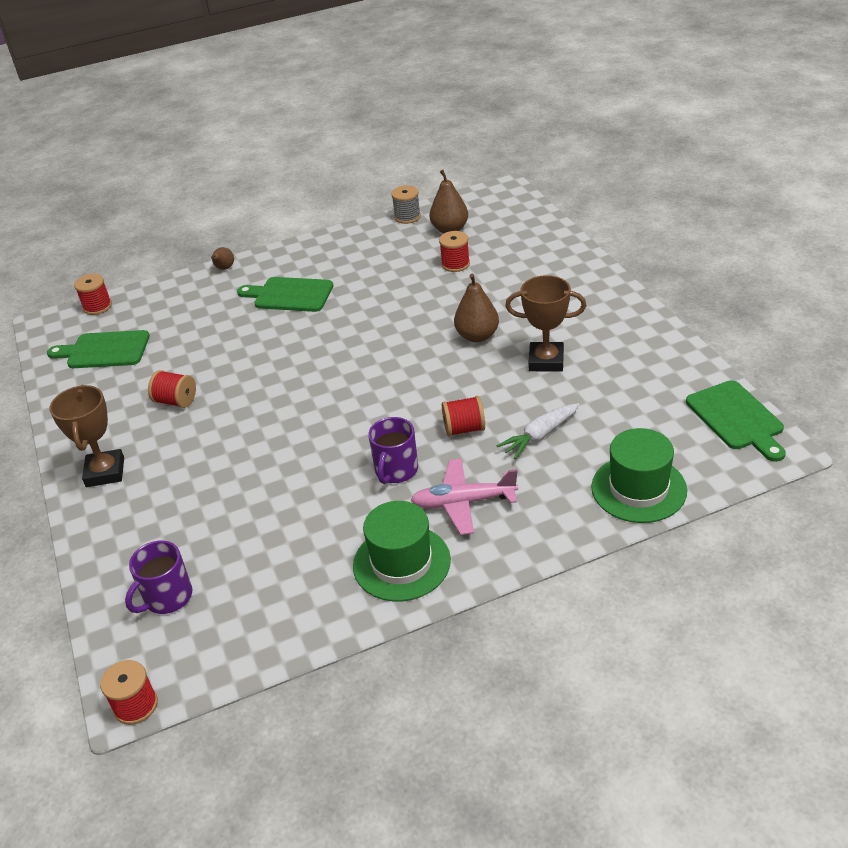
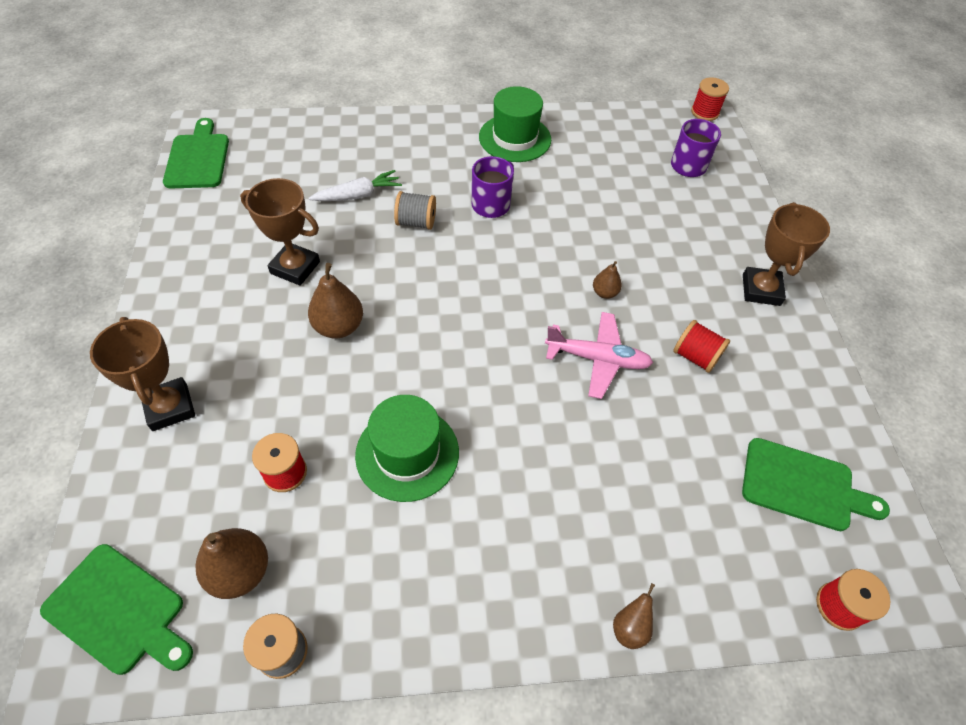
camera: 170 degrees left, 15 degrees up
green cutting board [237,277,333,312] -> green cutting board moved to [40,544,193,675]
pink plane [410,459,518,535] -> pink plane moved to [545,312,653,399]
red spool [442,396,485,437] -> grey spool [394,191,436,230]
green hat [591,428,687,523] -> green hat moved to [355,395,459,502]
none -> brown trophy [90,317,195,431]
none -> brown pear [593,261,622,299]

